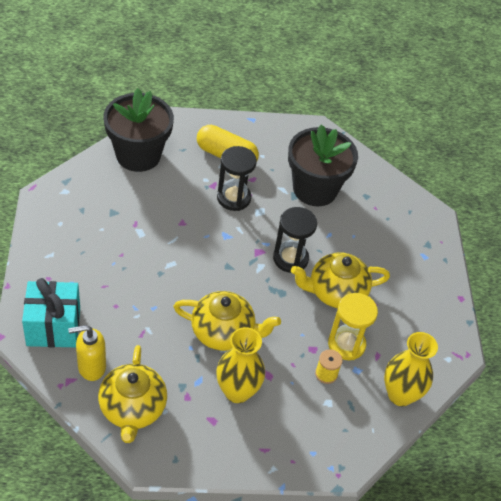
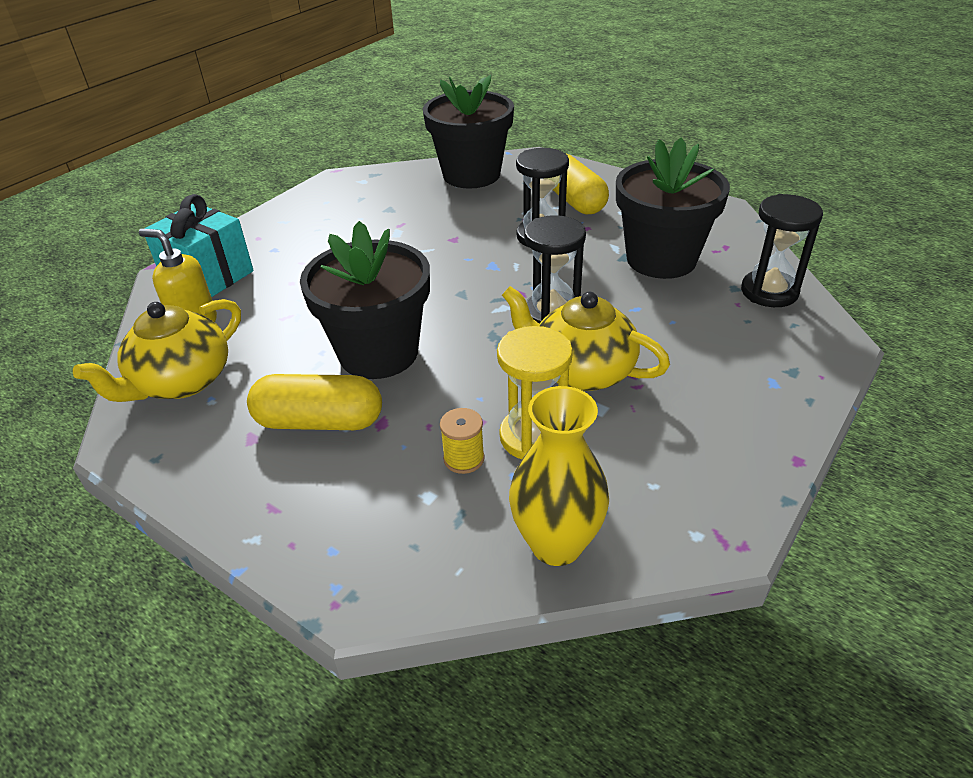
camera: 45 degrees right, 10 degrees down
yellow teapot [173,291,281,351] -> black flower pot [300,221,430,379]
yellow vase [216,327,265,403] -> yellow capsule [247,374,382,430]
none -> black hourglass [741,194,823,307]

